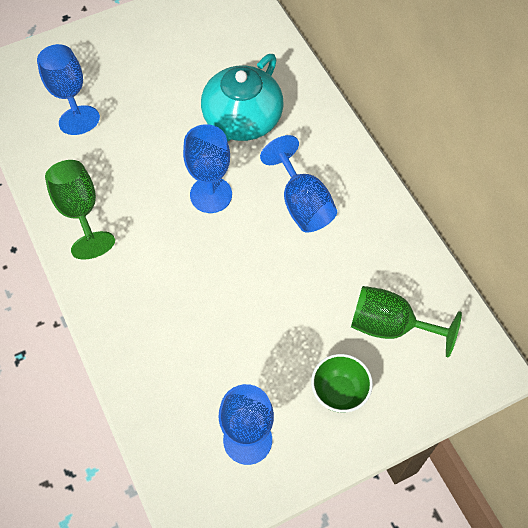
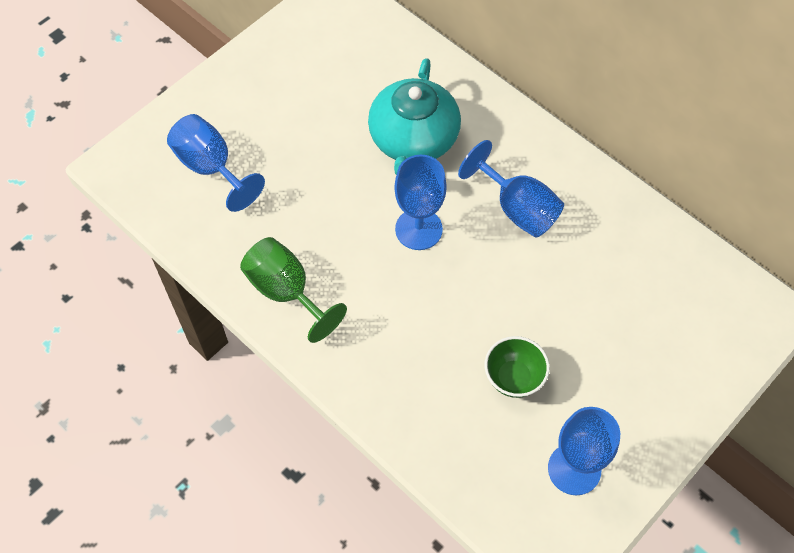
camera: 20 degrees left, 0 degrees up
green bowl [311,354,373,413] -> green bowl moved to [485,336,550,398]
green goblet [351,286,462,358] -> none

